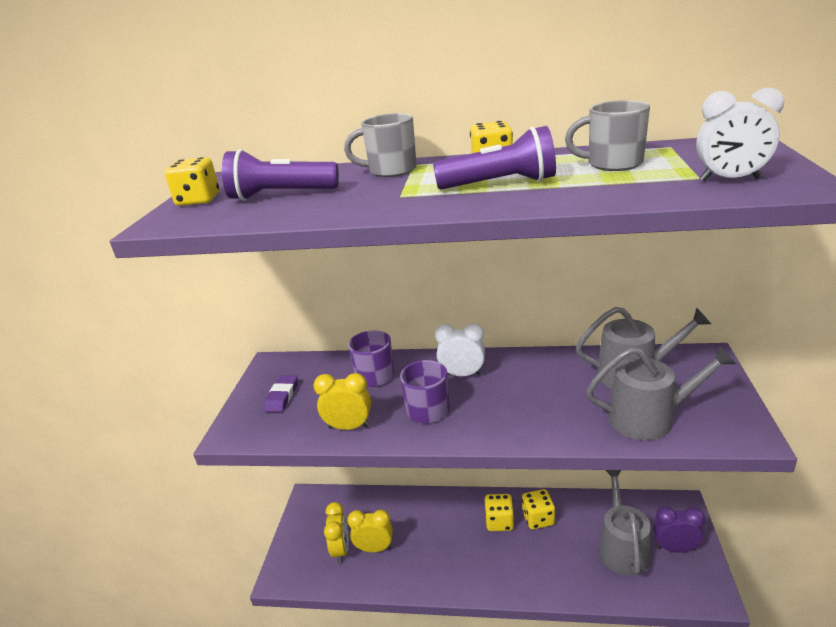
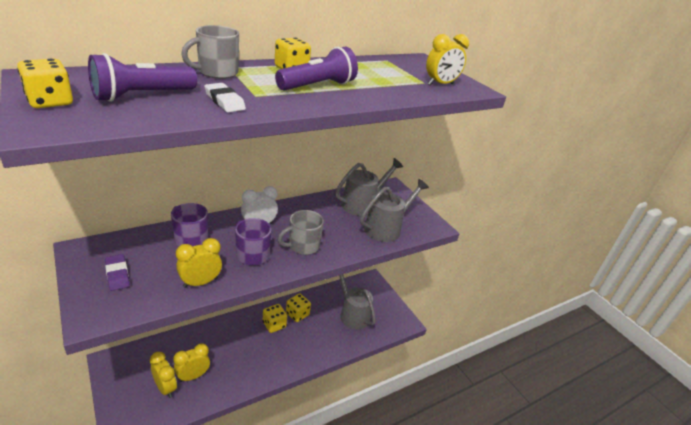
camera: 45 degrees left, 5 degrees up
grey mug [565,100,650,171] -> grey mug moved to [277,210,324,255]
purple clock [653,507,705,552] -> none
white clock [696,88,784,181] -> yellow clock [426,34,469,85]
none -> white eraser [204,83,246,112]

